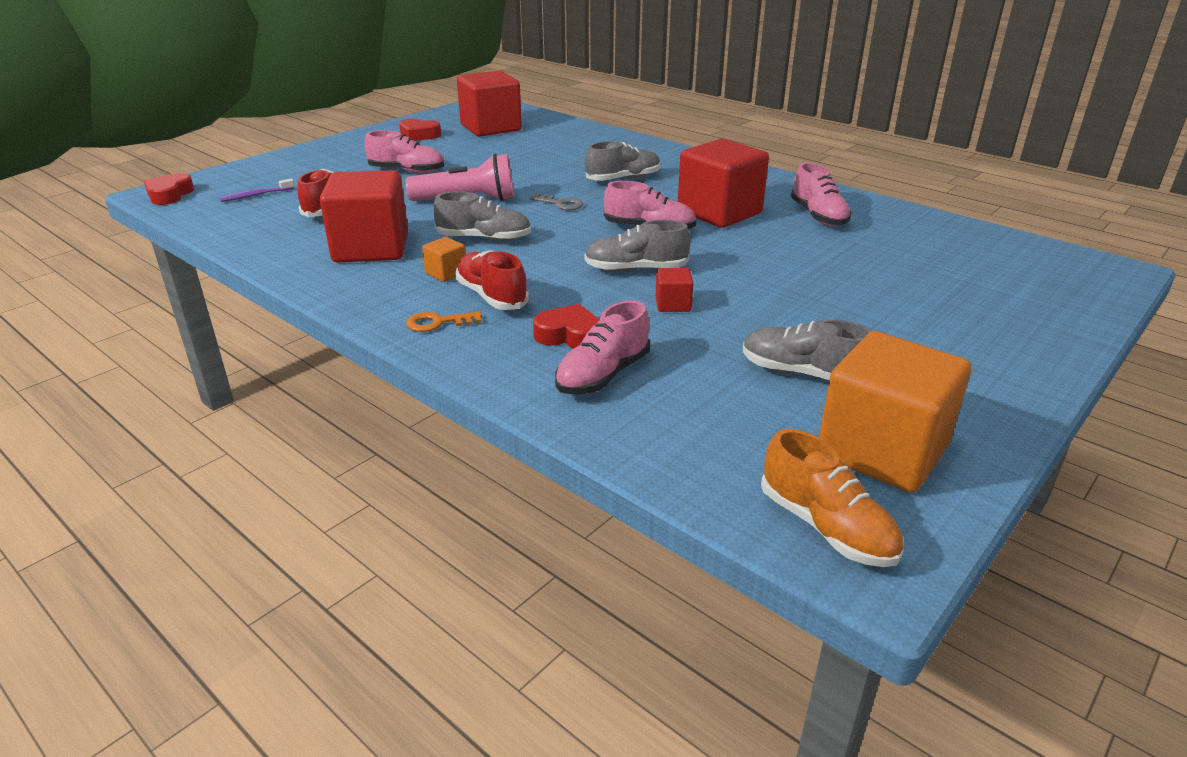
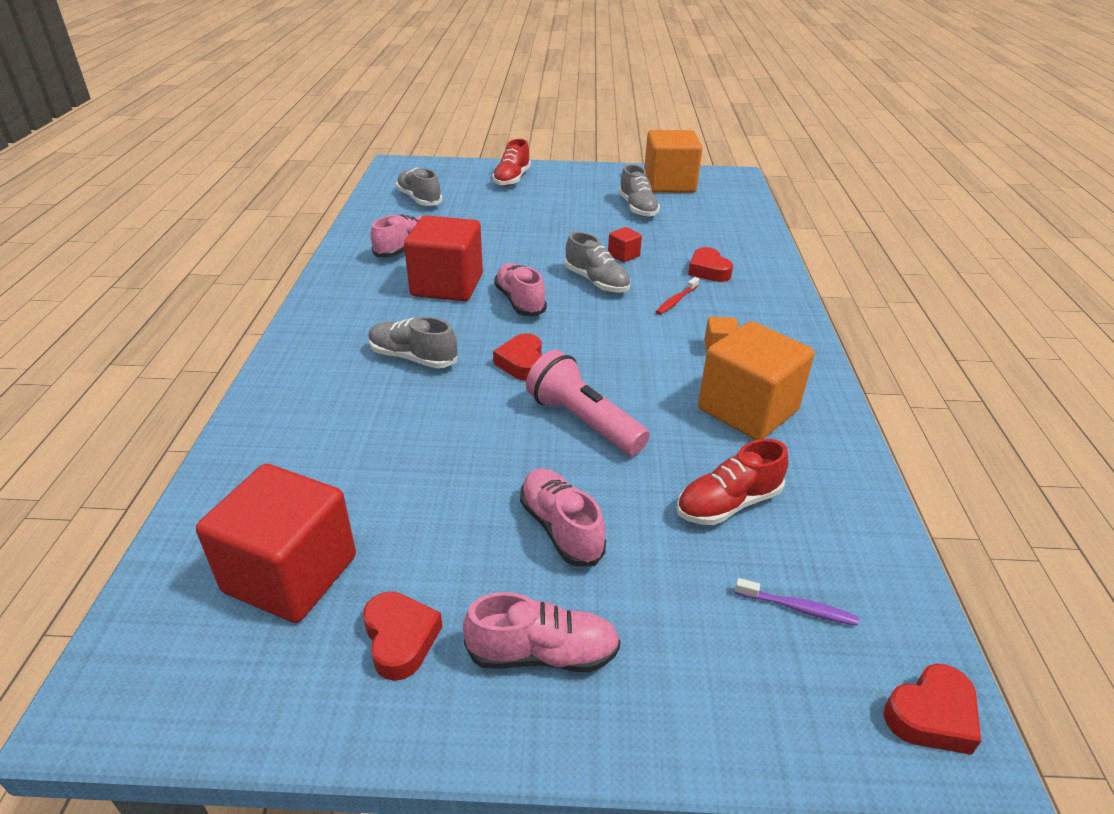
camera: 130 degrees left, 5 degrees up
red cube [320,170,408,262] -> orange cube [698,321,814,440]
orange key [406,311,482,332] -> none
grey shoe [433,191,531,241] -> grey shoe moved to [396,168,442,206]
red shoe [455,250,529,310] -> red shoe moved to [492,139,531,186]
grey key [530,193,583,210] -> red heart [493,333,542,381]
pink shoe [555,301,650,394] -> pink shoe moved to [463,592,621,672]
orange shoe [761,429,904,567] -> none
none -> red toothbrush [656,277,699,315]

